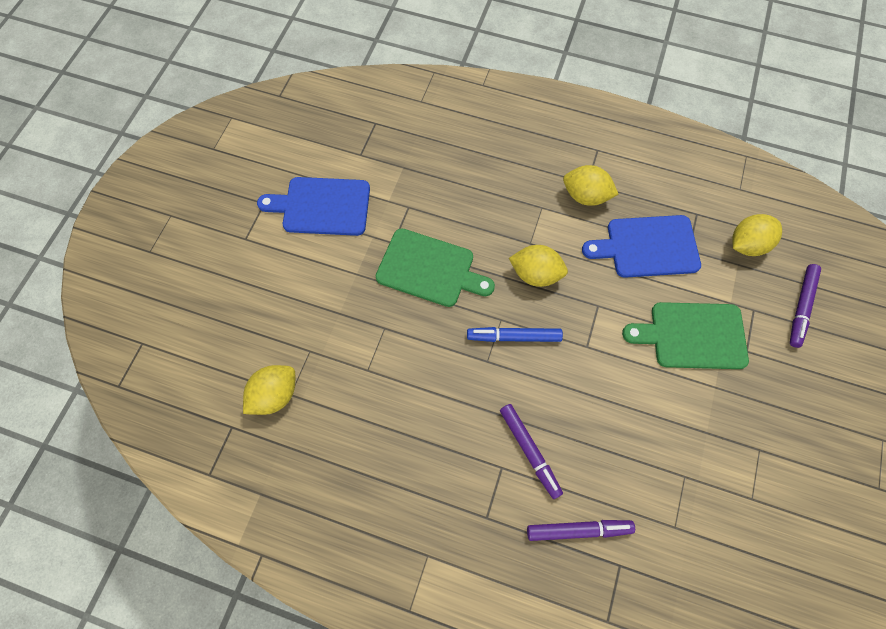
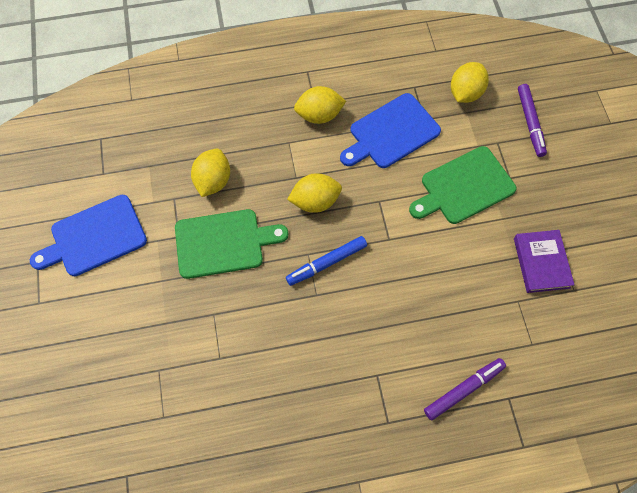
camera: 30 degrees left, 0 degrees up
yellow lemon [243,365,295,415] -> yellow lemon moved to [191,149,230,197]
purple marker [500,404,563,499] -> none
none -> purple book [514,230,574,293]

